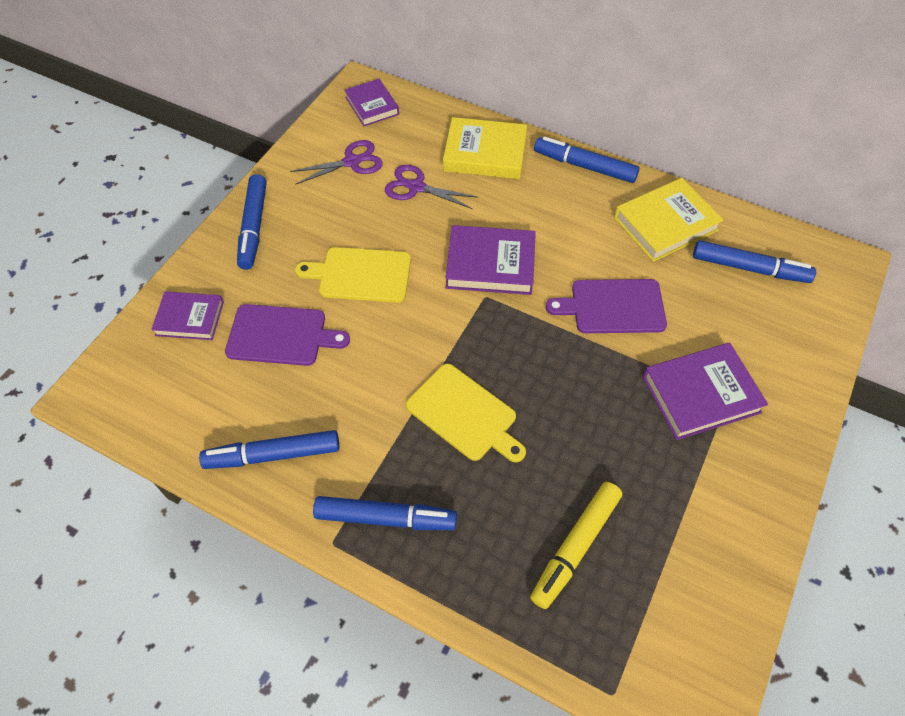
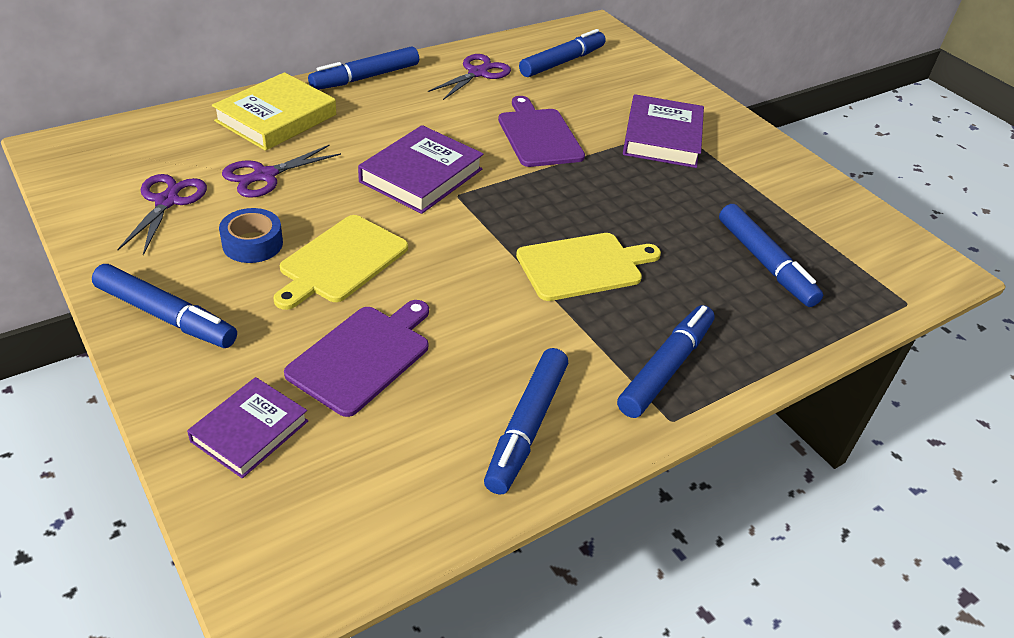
camera: 65 degrees left, 15 degrees down
purple book [344,79,399,126] -> none
yellow marker [530,482,622,609] -> blue marker [719,204,823,307]
purple cutting board [546,279,667,333] -> purple cutting board turned 135 degrees clockwise [498,96,585,167]
yellow book [614,178,723,262] -> purple scissors [428,54,511,100]
none -> blue tape [219,208,283,263]

